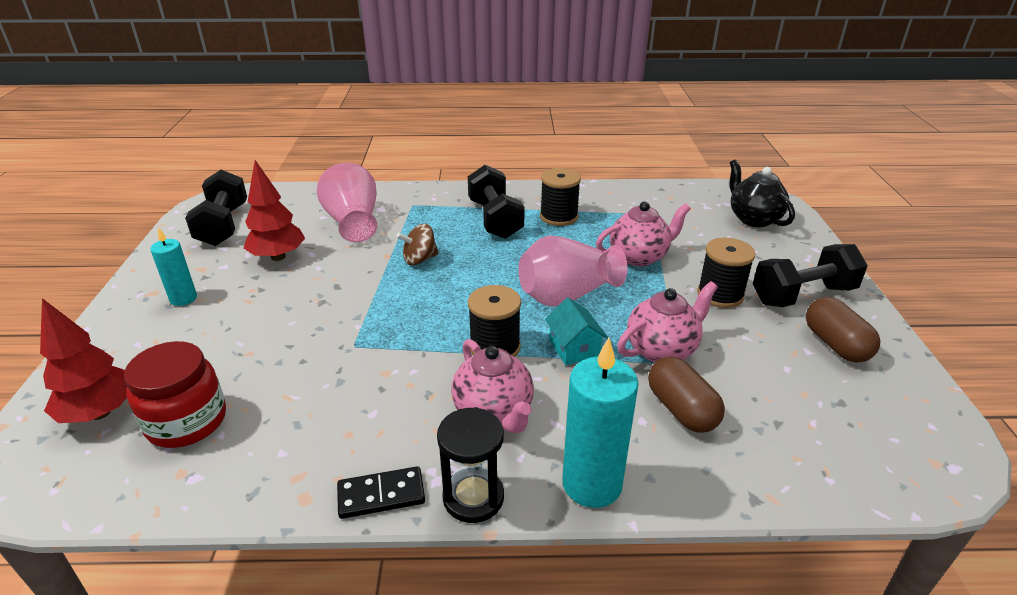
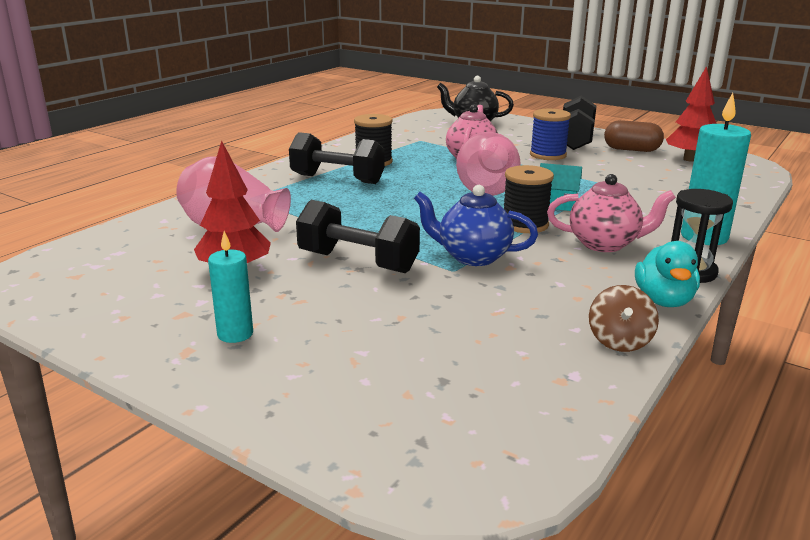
camera: 55 degrees left, 10 degrees down
red tree [40,298,127,423] -> red tree moved to [666,66,717,162]
red jar [124,341,226,448] -> none
black dumbbell [185,170,247,246] -> black dumbbell moved to [296,200,420,273]
black domino [337,466,425,519] -> turquoise duck [635,241,700,307]
brown spinning top [396,224,439,265] -> brown spinning top moved to [589,285,659,352]
pink teapot [617,281,718,363] -> none
brown capsule [648,356,725,433] -> none
black spool [697,238,756,308] -> blue spool [530,109,571,160]
none -> blue teapot [414,185,538,266]

